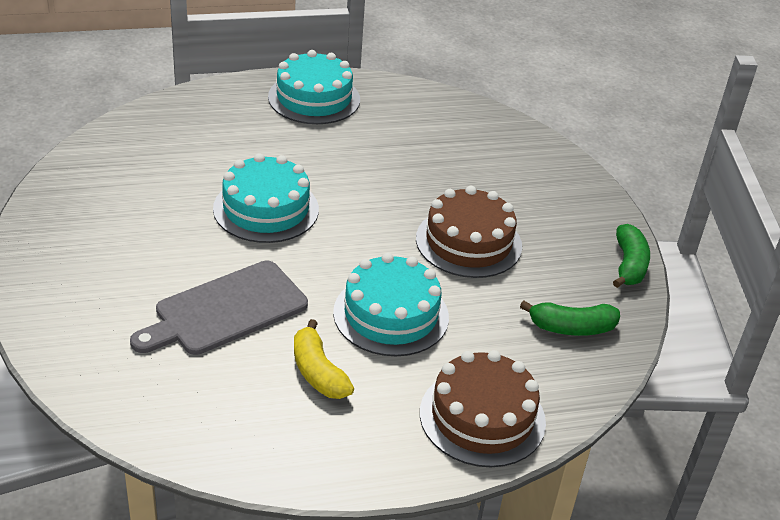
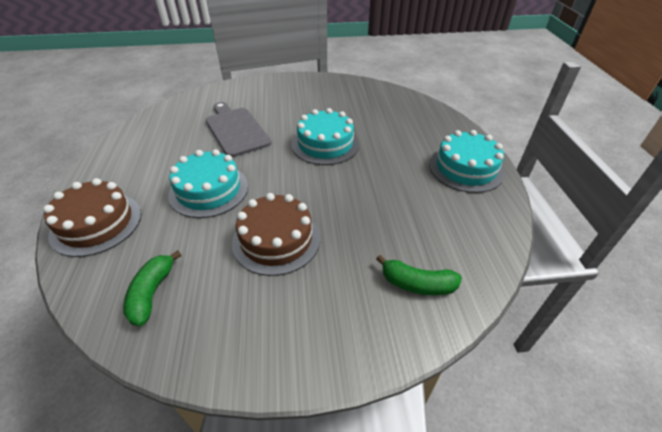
camera: 100 degrees right, 5 degrees up
yellow banana [294,319,354,399] -> none
green banana [613,224,650,288] -> green banana moved to [376,255,462,295]

